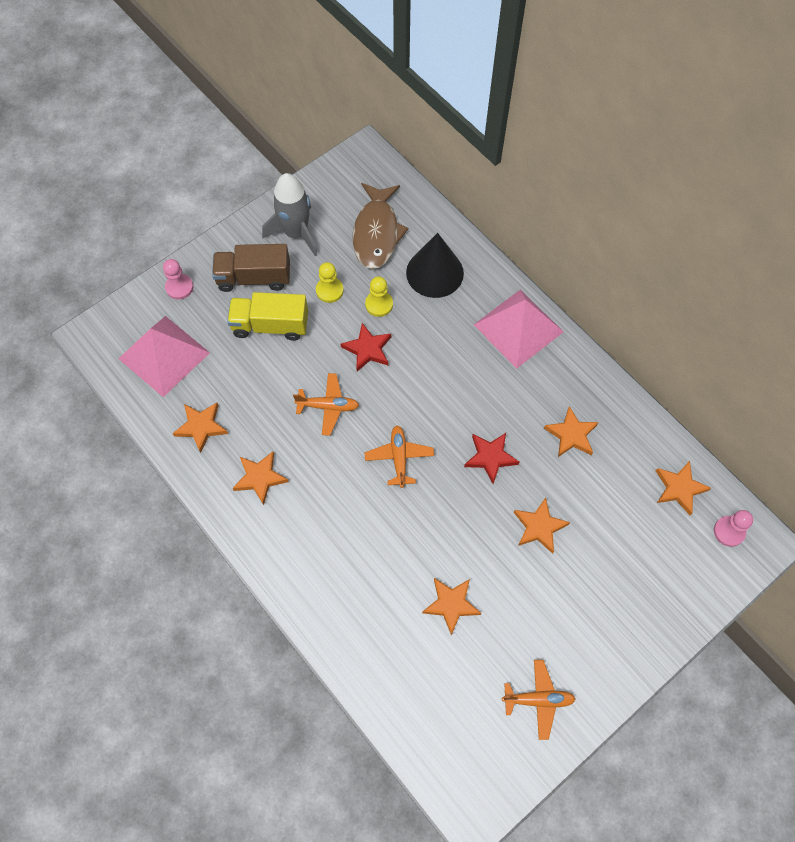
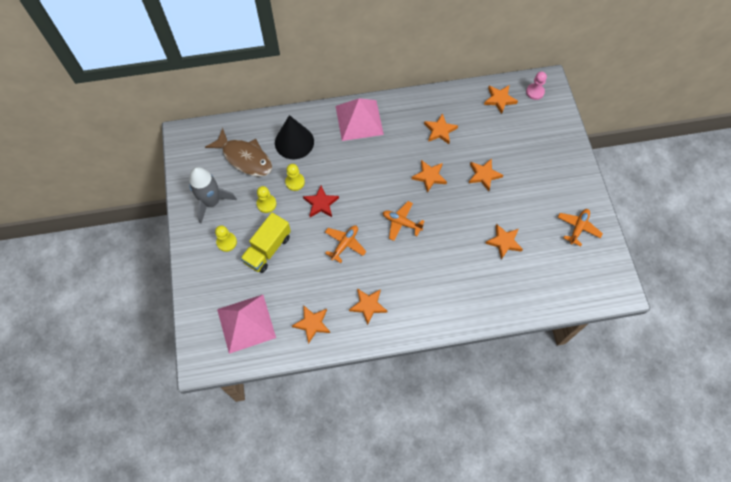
camera: 60 degrees left, 0 degrees up
pink pawn [163,259,193,299] -> none
brown truck [212,244,290,292] -> yellow pawn [215,225,237,252]
red star [464,433,519,484] -> orange star [412,160,447,193]

